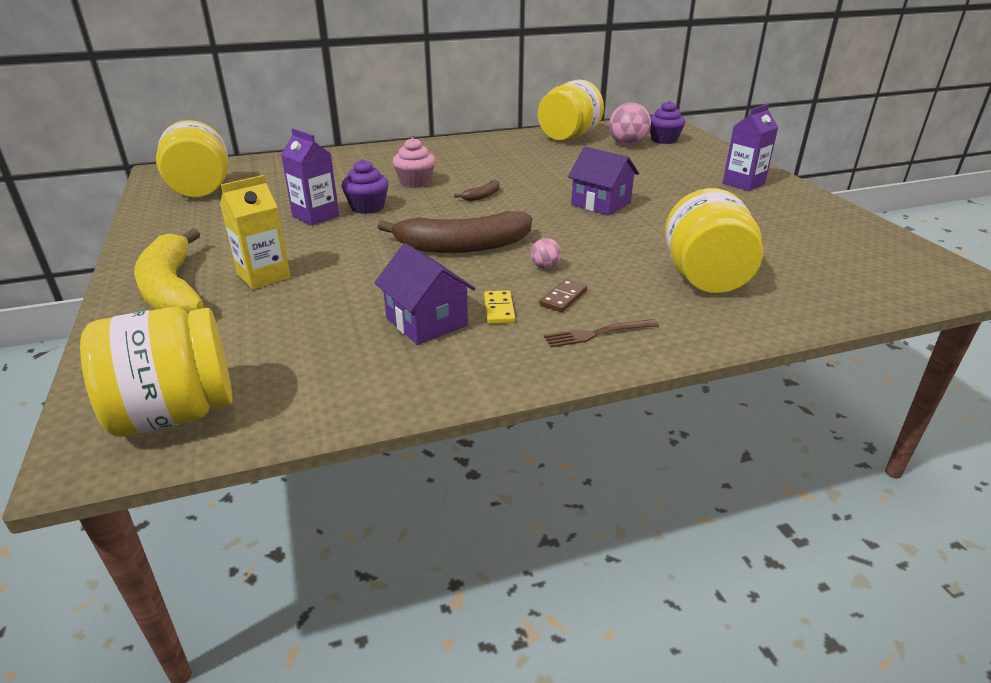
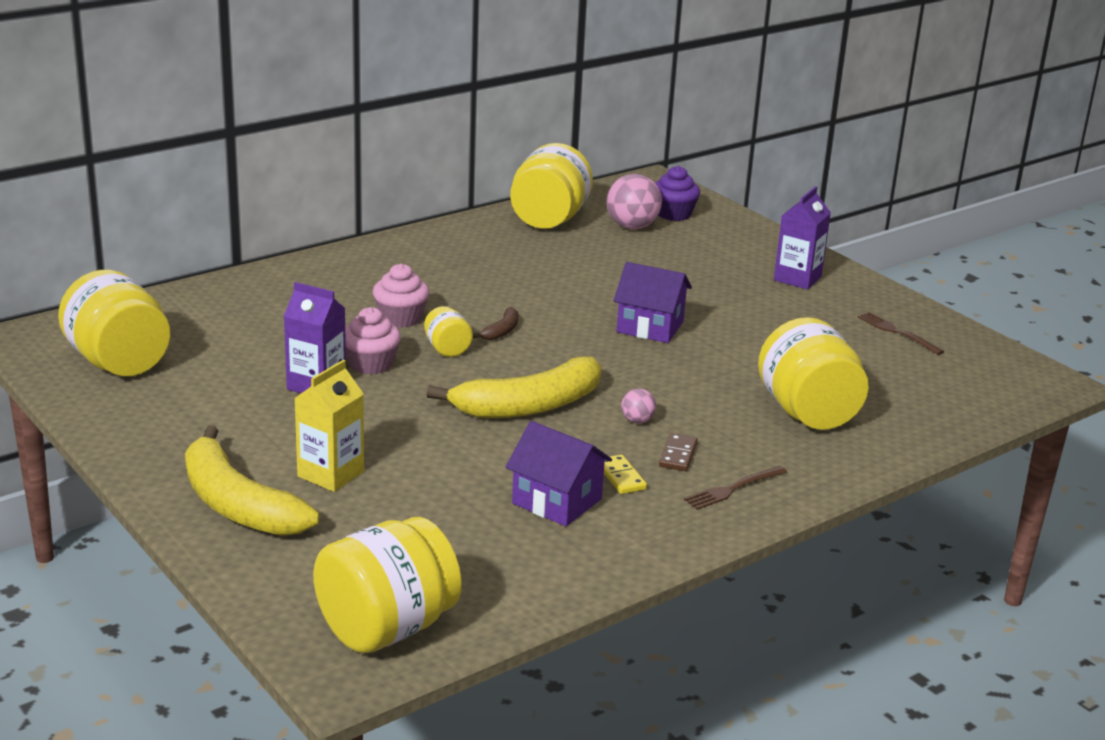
camera: 20 degrees left, 5 degrees down
purple cupcake [342,159,388,214] -> pink cupcake [345,307,401,375]
brown banana [378,211,532,253] -> yellow banana [426,357,602,418]
none -> yellow jar [424,306,473,357]
none -> brown fork [857,312,944,355]

